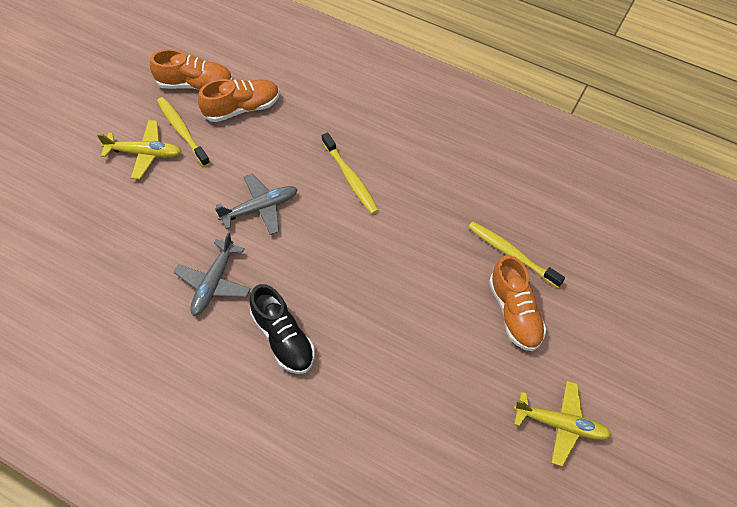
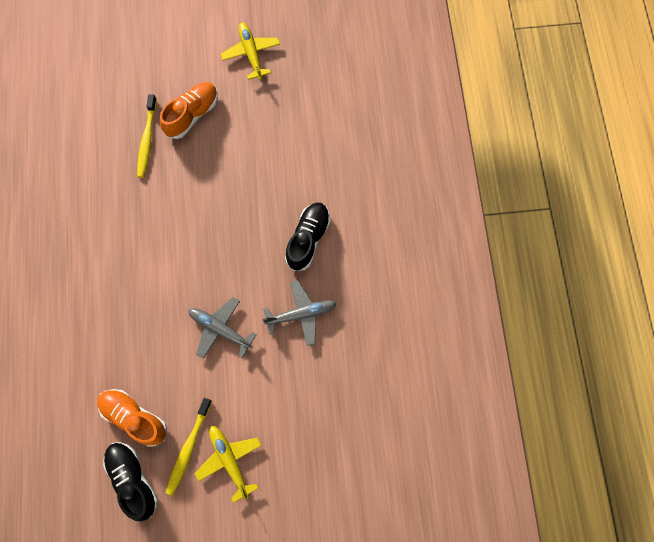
camera: 125 degrees left, 15 degrees up
orange shoe [150,49,232,90] -> black shoe [103,442,158,522]
yellow toothbrush [322,132,379,214] -> none

